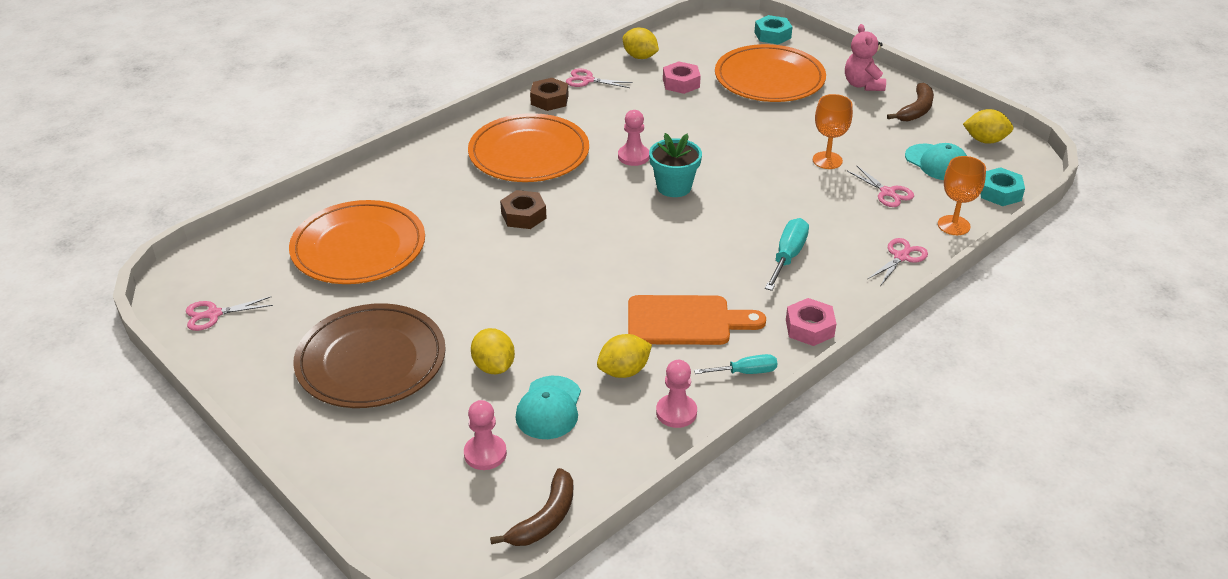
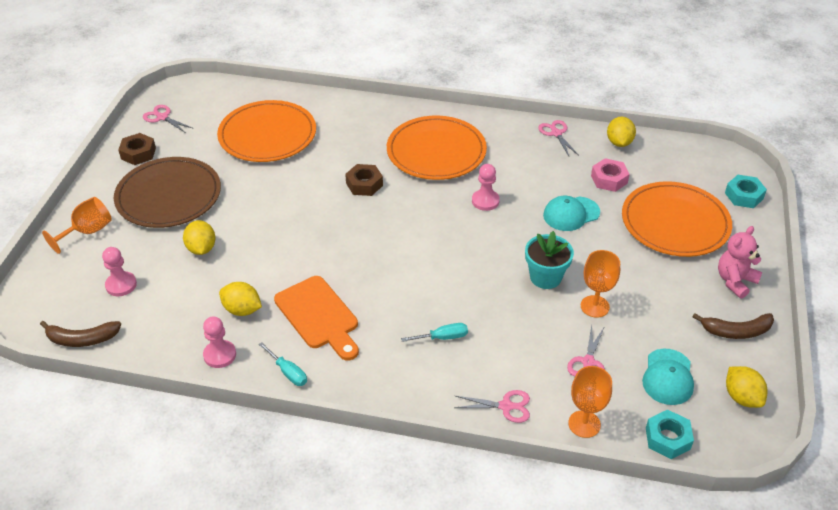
camera: 55 degrees right, 5 degrees up
yellow lemon [471,328,515,374] -> yellow lemon turned 45 degrees counterclockwise [183,220,216,255]
turquoise cap [515,376,581,439] -> turquoise cap moved to [543,196,600,231]
brown nut [530,78,569,111] -> brown nut moved to [118,133,156,165]
turquoise flower pot [649,133,702,197] -> turquoise flower pot moved to [525,231,574,289]
turquoise screwdriver [765,218,809,291] -> turquoise screwdriver [401,323,468,342], size x0.67
pink nut [786,298,837,346] -> none
none -> orange goblet [42,197,112,254]

